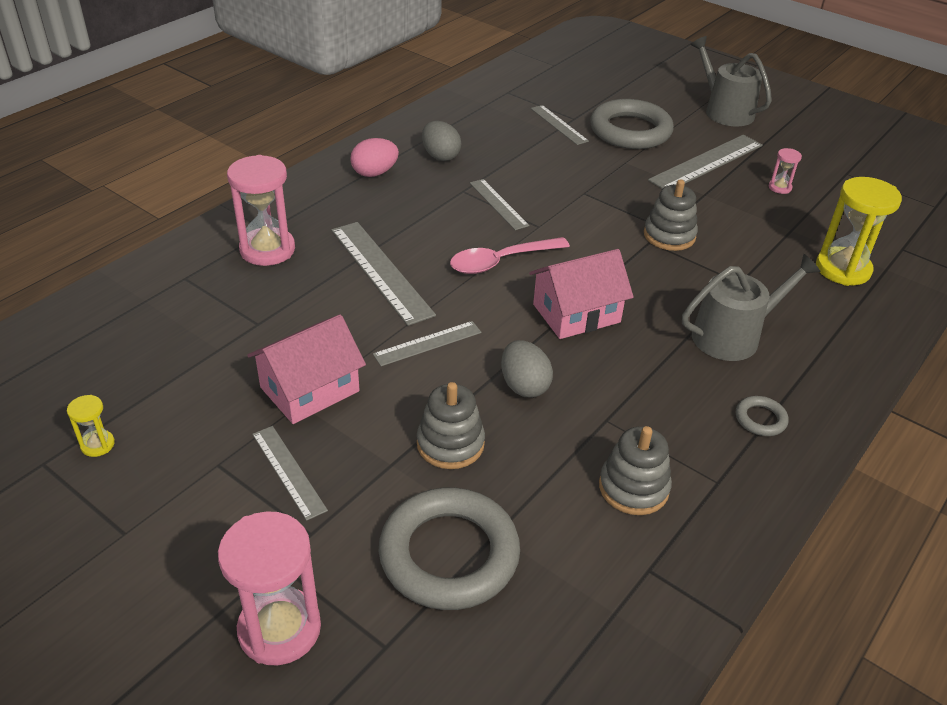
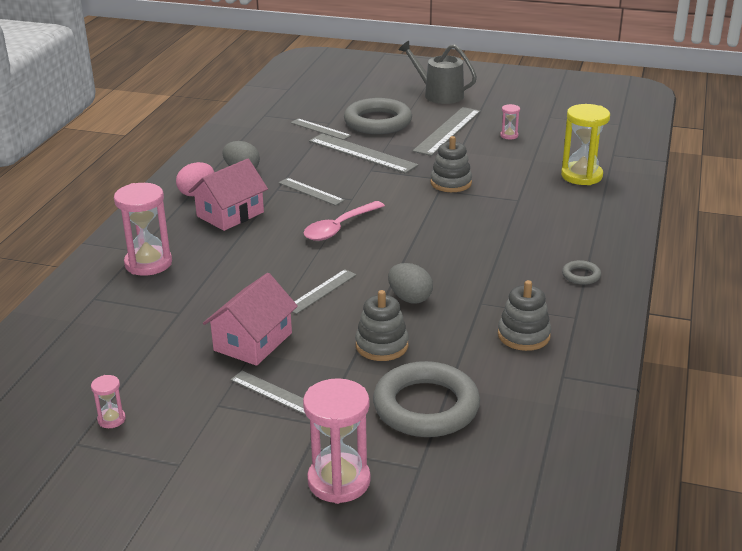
camera: 20 degrees left, 10 degrees down
yellow hourglass [67,395,115,457] -> pink hourglass [91,375,126,428]
grey ruler [331,222,436,326] -> grey ruler moved to [309,133,418,174]
pink house [529,249,634,339] -> pink house moved to [188,159,268,231]
grey watering can [682,254,821,361] -> none

